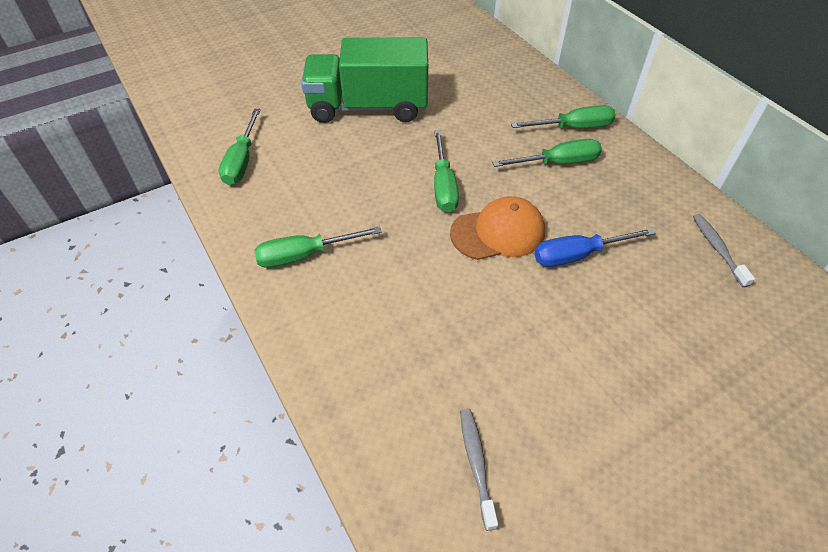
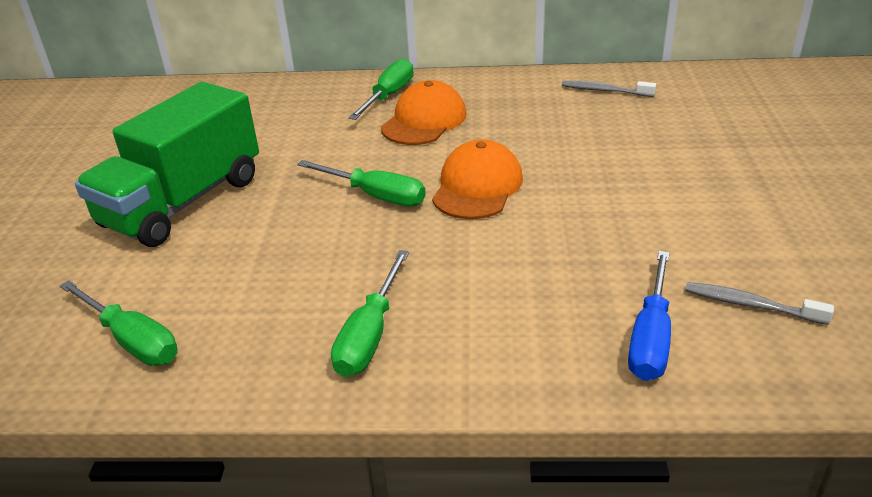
camera: 55 degrees left, 15 degrees down
green screwdriver [492,139,602,167] -> orange cap [381,80,467,145]
blue screwdriver [534,228,655,267] -> blue screwdriver moved to [628,251,671,381]

